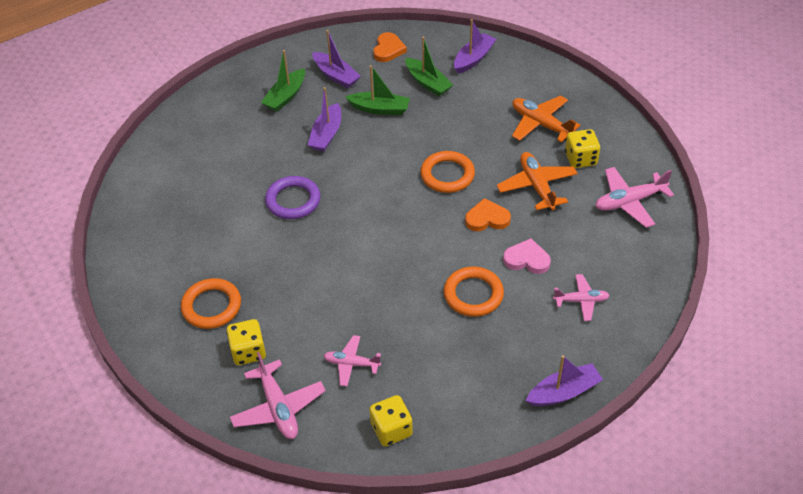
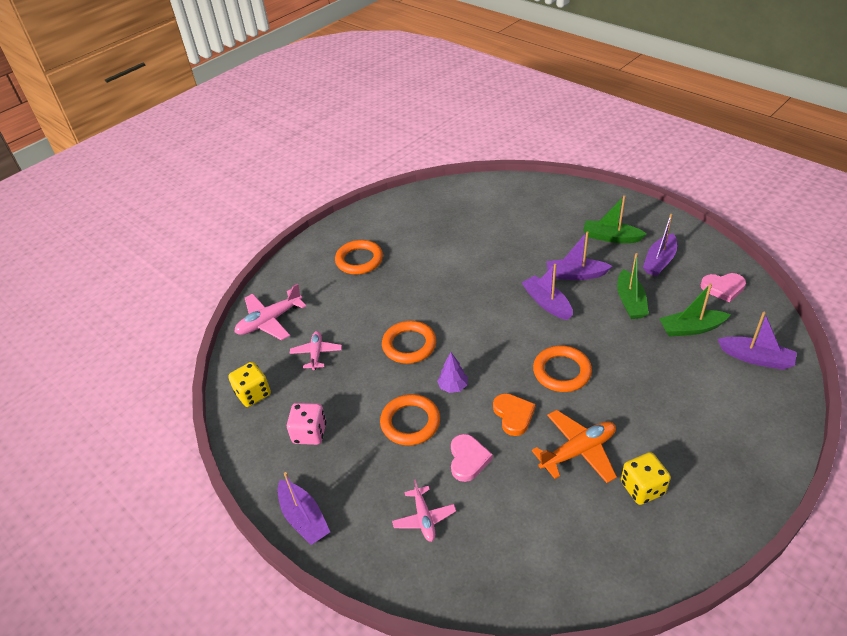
camera: 80 degrees right, 5 degrees down
yellow dice [226,319,266,365] -> none
purple ring [265,176,321,219] -> none
orange heart [373,32,407,62] -> pink heart [701,273,746,302]
green boat [405,37,453,96] -> green boat turned 45 degrees clockwise [659,283,731,337]
orange plane [512,95,581,142] -> none
pink plane [596,167,674,228] -> none
none -> pink dice [287,403,326,445]
none -> orange ring [382,321,436,364]
none -> purple tree [437,352,468,393]
none -> purple boat [521,264,573,320]

